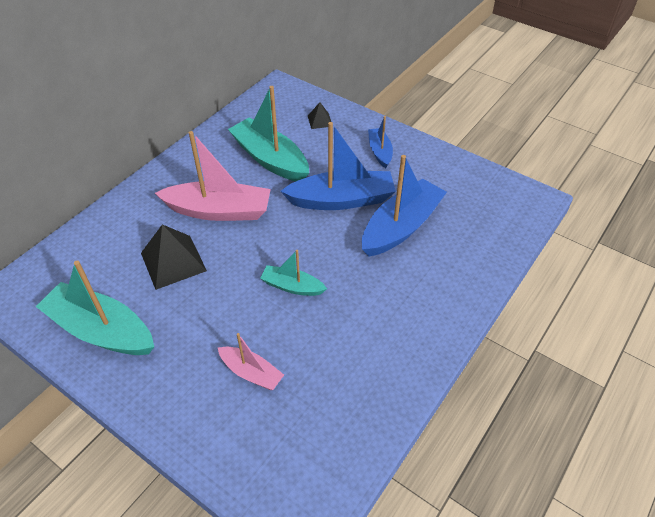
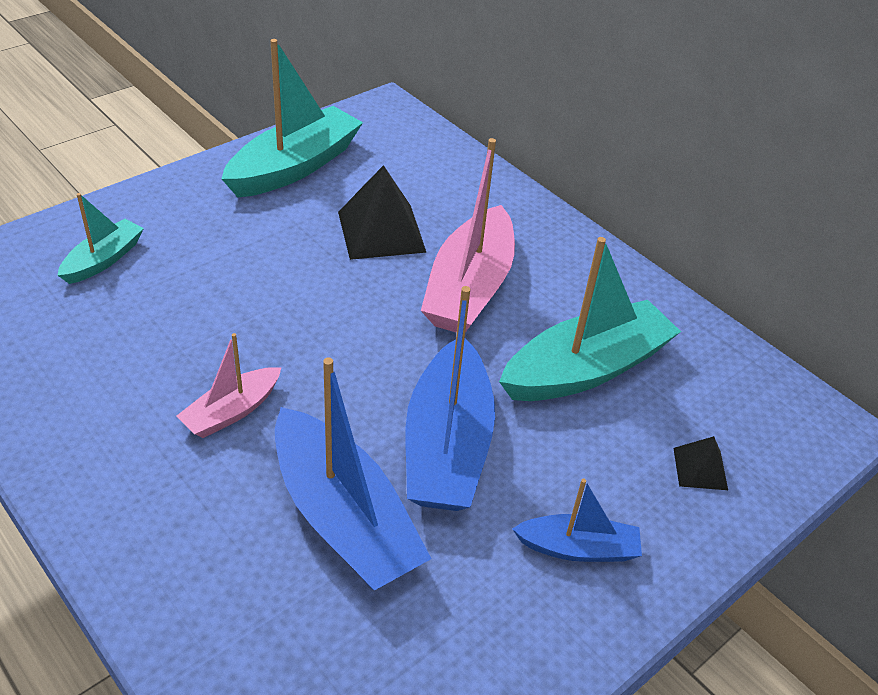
camera: 100 degrees right, 5 degrees down
pink boat [218,333,284,390] -> pink boat moved to [177,333,282,438]
turquoise boat [260,250,327,296] -> turquoise boat moved to [57,193,144,284]

